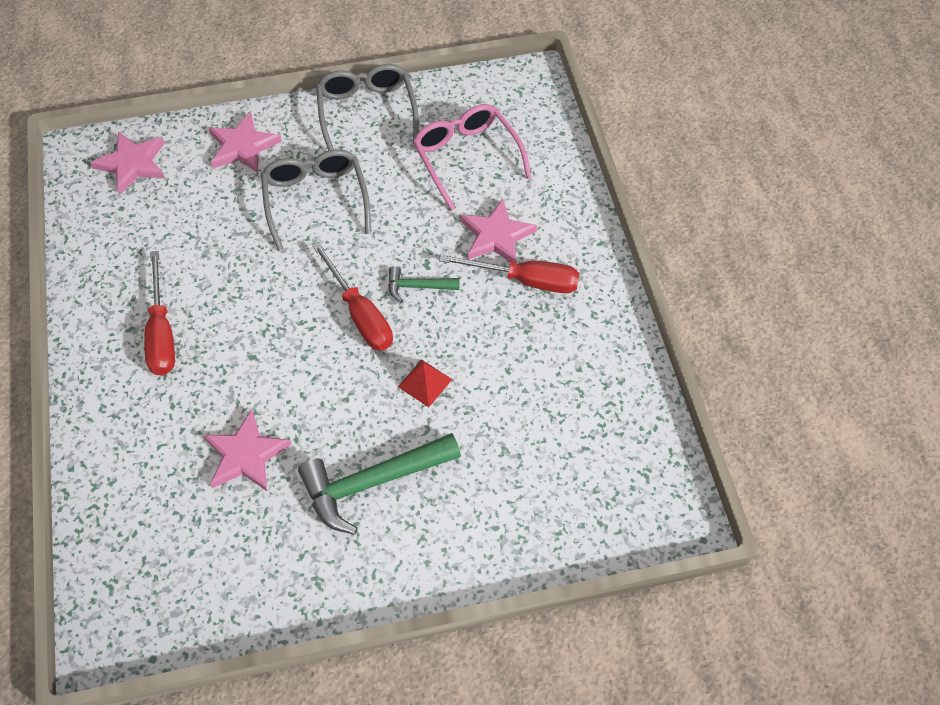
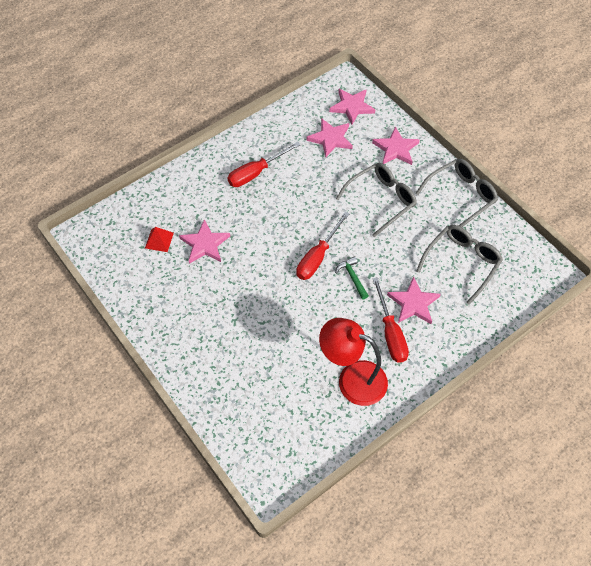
camera: 65 degrees right, 0 degrees up
green hammer [298,433,461,535] -> none
red pyramid [398,359,452,407] -> red pyramid moved to [145,227,174,252]
pink glasses [413,104,532,211] -> grey glasses [416,225,503,305]
none -> pink star [306,118,353,157]
none -> red lamp [319,318,388,406]

